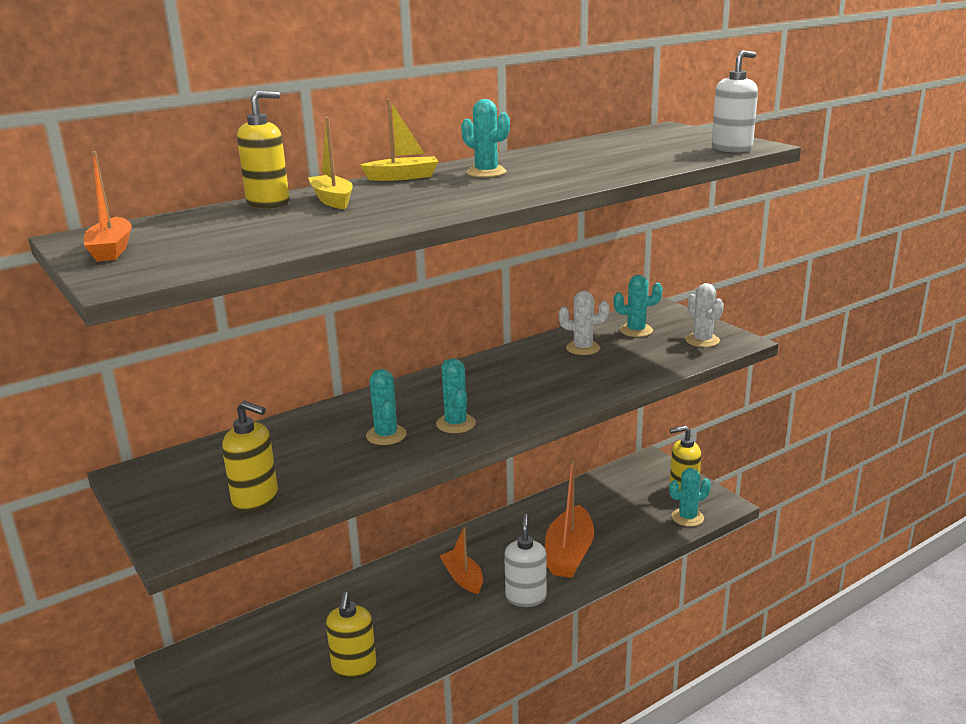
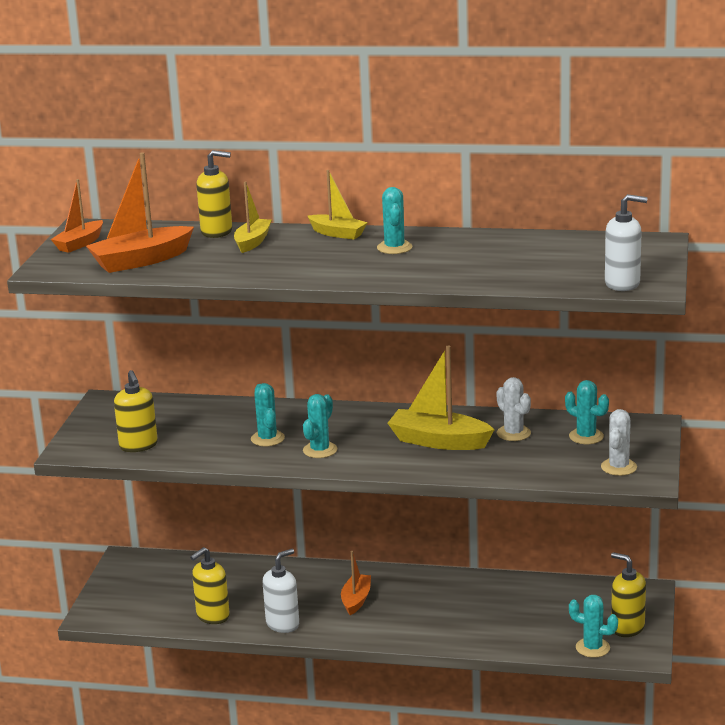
camera: 45 degrees right, 0 degrees up
turquoise cactus [366,369,407,445] -> turquoise cactus turned 45 degrees counterclockwise [251,383,285,446]
white soap dispenser [504,514,547,607] -> white soap dispenser moved to [263,549,299,633]
orange boat [545,458,594,578] -> orange boat moved to [86,152,194,273]
none -> yellow boat [388,345,495,450]

